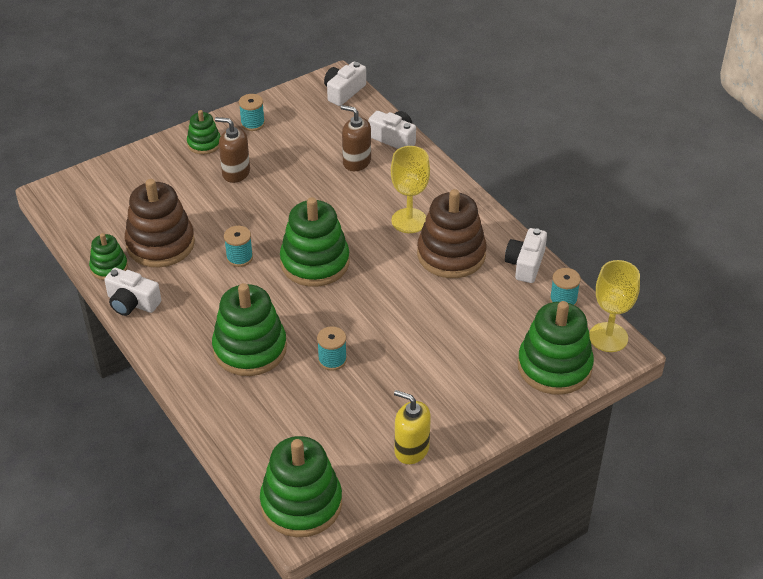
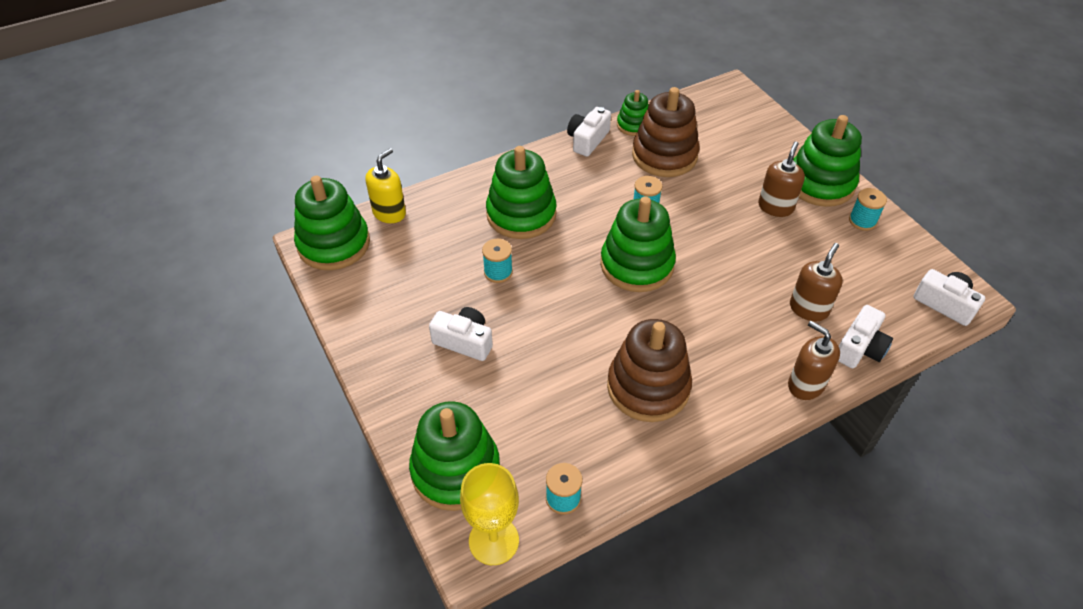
camera: 95 degrees right, 5 degrees up
green stacking toy [187,110,221,154] -> green stacking toy [793,115,862,207], size x1.86
yellow goblet [391,146,430,233] -> none
yellow soap dispenser [394,390,431,464] -> yellow soap dispenser moved to [365,148,406,223]
white camera [505,228,547,283] -> white camera moved to [429,307,493,361]
none -> brown soap dispenser [788,321,840,400]

